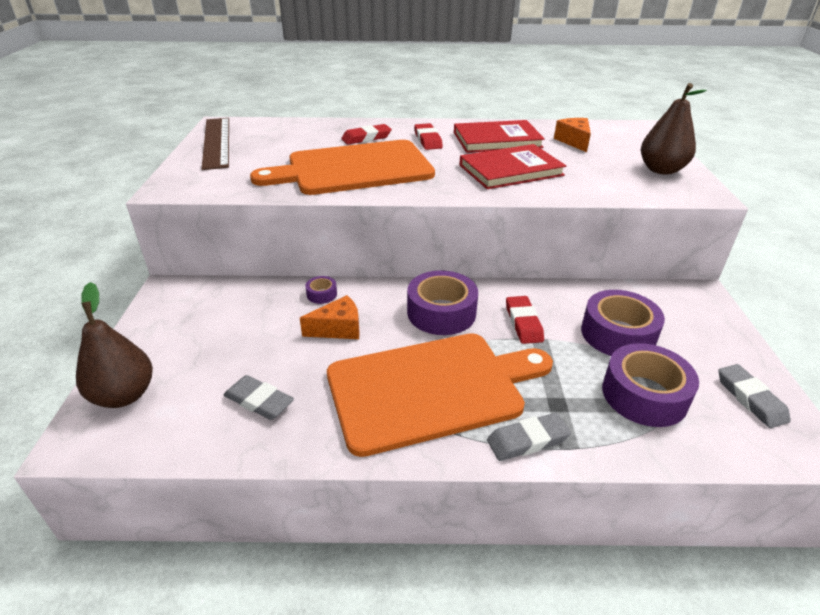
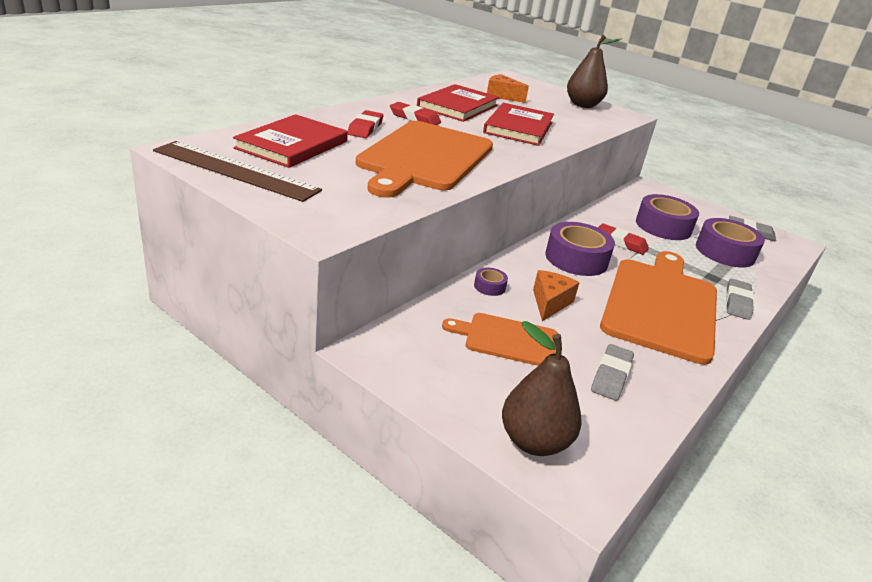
camera: 55 degrees left, 5 degrees down
grey eraser [224,375,294,420] -> grey eraser turned 45 degrees counterclockwise [591,344,634,401]
none -> red book [233,114,348,168]
none -> orange cutting board [442,313,558,366]

